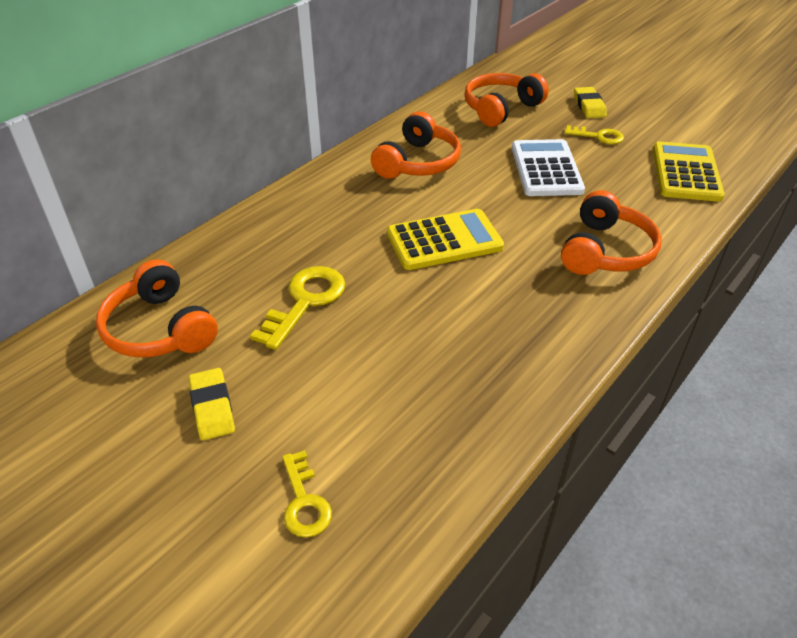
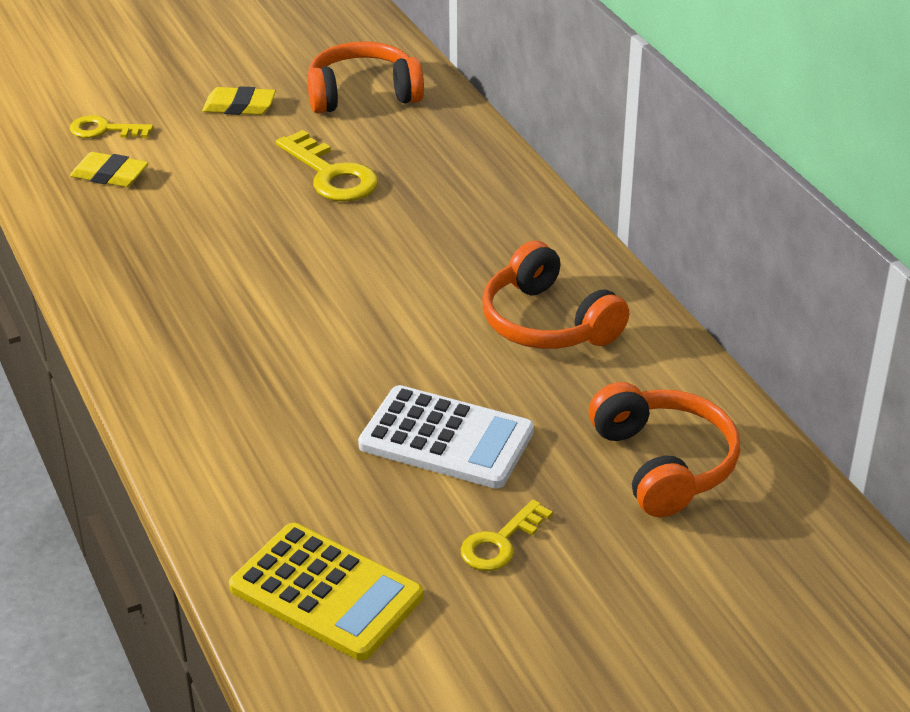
camera: 115 degrees right, 5 degrees down
yellow calculator [387,209,504,270] -> none
orange headphones [561,190,662,275] -> none
yellow eraser [574,87,607,118] -> yellow eraser moved to [70,152,148,187]

